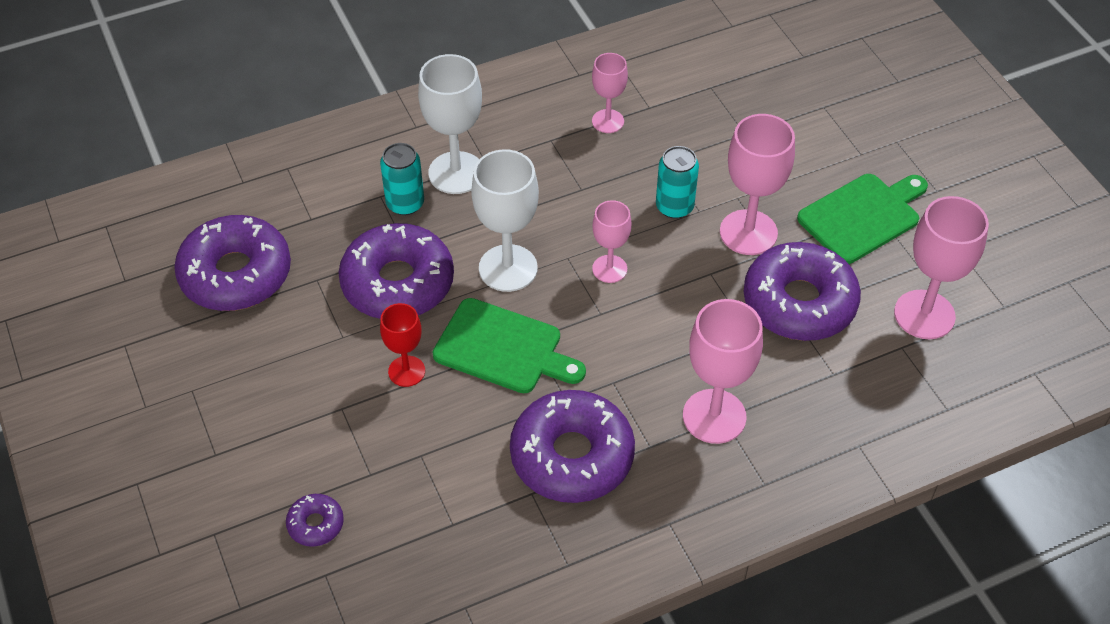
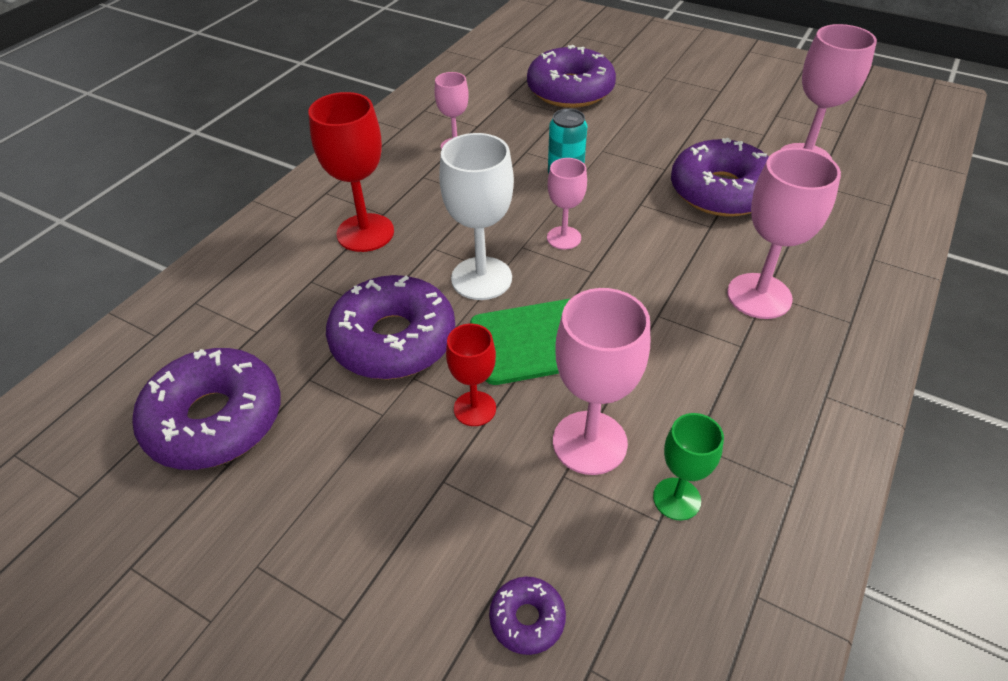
camera: 35 degrees left, 5 degrees down
turquoise can [380,143,424,215] -> none
white goblet [418,54,482,194] -> red goblet [308,92,394,252]
purple donut [510,390,635,503] -> purple donut moved to [527,45,616,108]
pink goblet [720,114,795,255] -> pink goblet moved to [553,288,650,475]
green cutting board [797,174,928,264] -> none
none -> green goblet [653,413,724,520]

